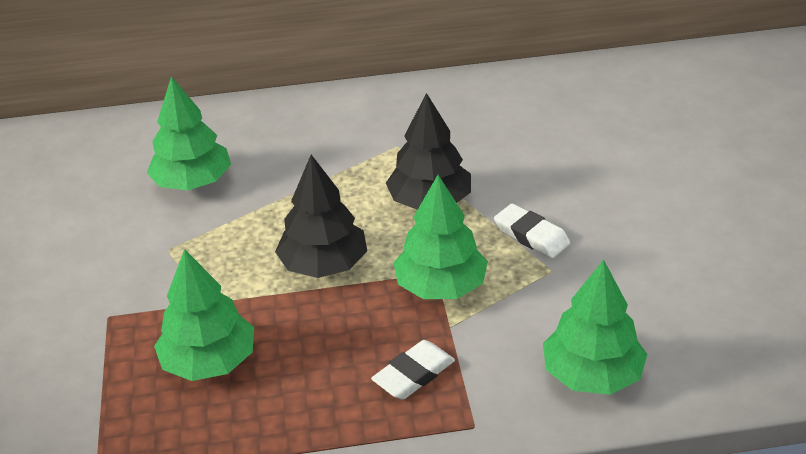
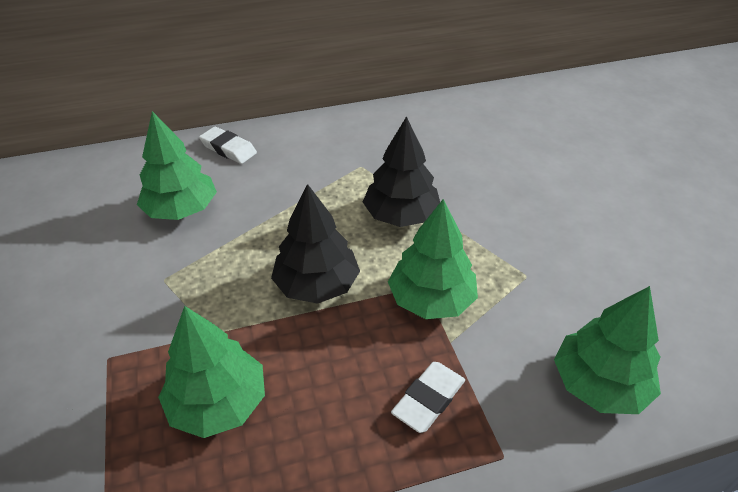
camera: 10 degrees left, 5 degrees up
white eraser [494,204,570,258] -> white eraser moved to [199,127,257,164]

